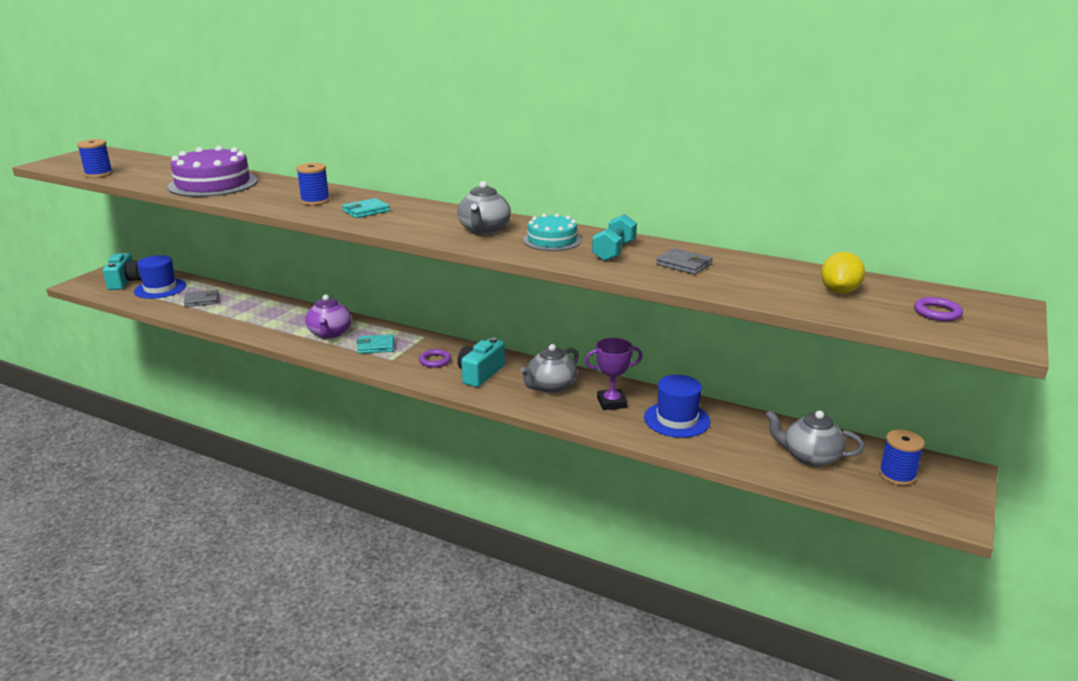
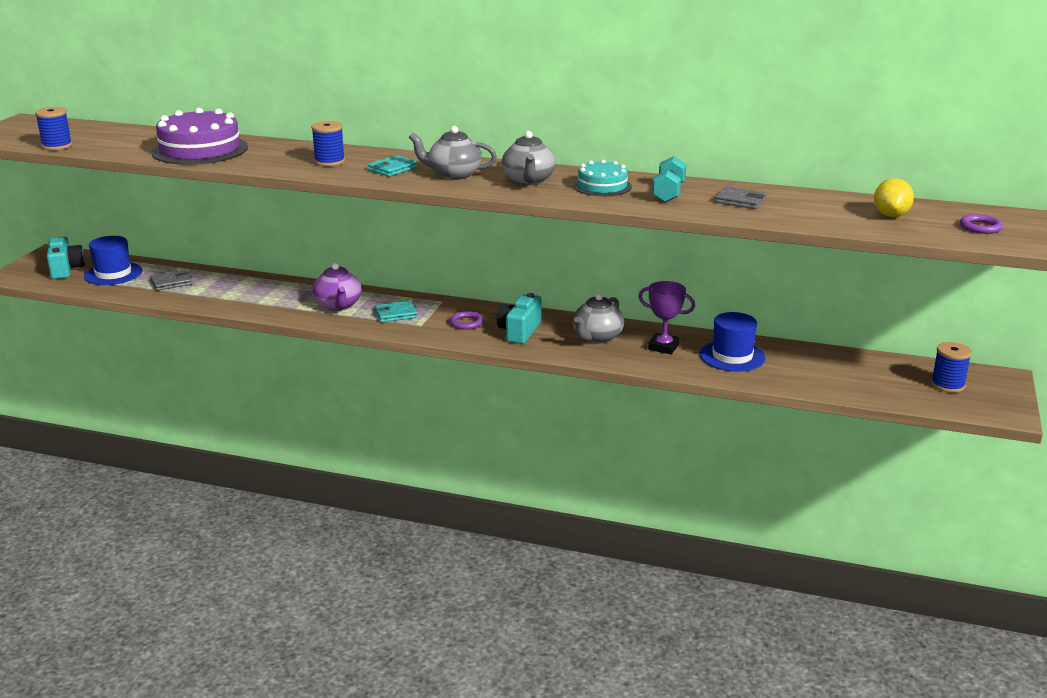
camera: 10 degrees left, 0 degrees up
purple trophy [585,338,643,410] -> purple trophy turned 45 degrees clockwise [638,281,695,354]
grey teapot [765,410,864,467] -> grey teapot moved to [409,126,497,180]

